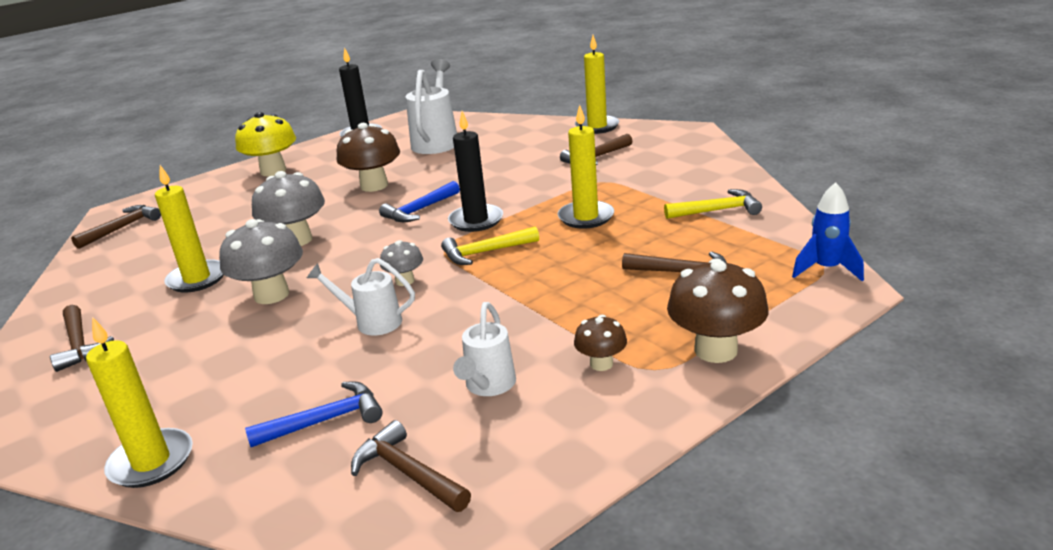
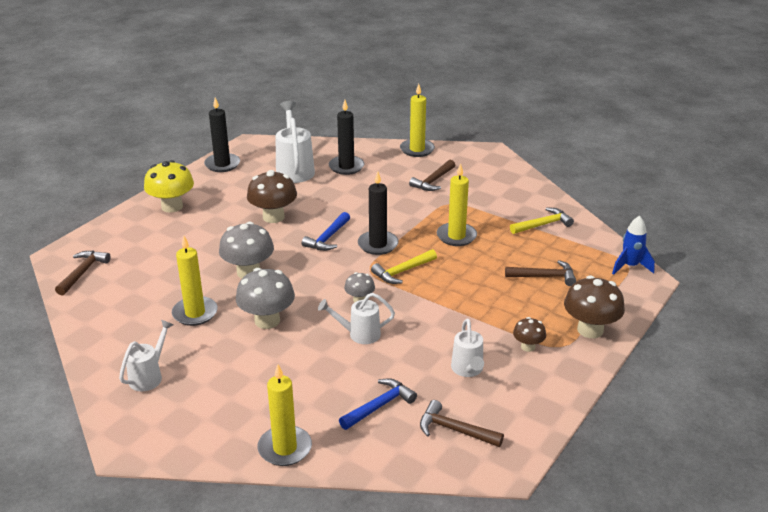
camera: 20 degrees left, 5 degrees up
brown hammer [50,305,114,372] -> white watering can [119,320,174,391]
none -> black candle [329,100,364,175]

